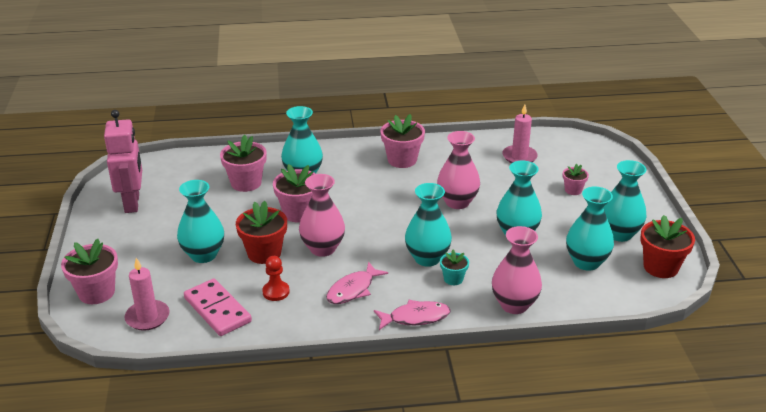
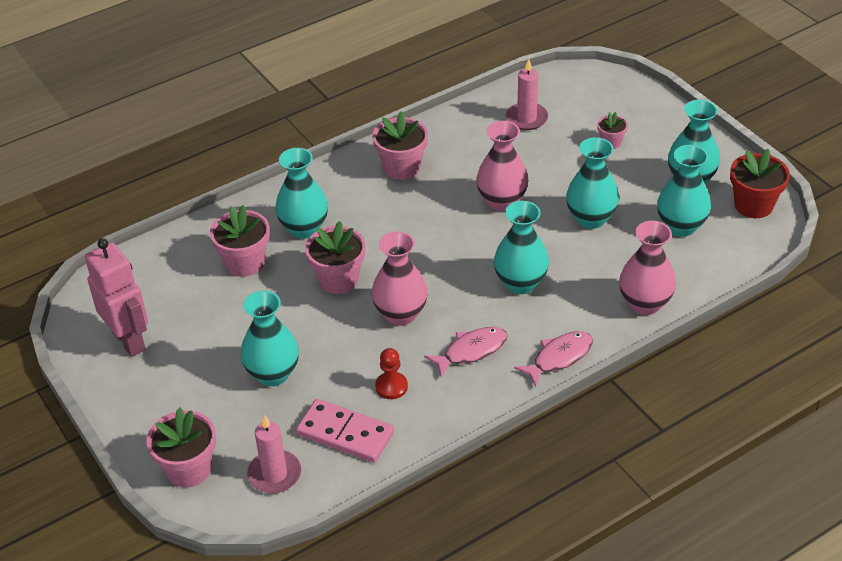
camera: 25 degrees left, 10 degrees up
red flower pot [236,201,287,264] -> none
pink fish [326,262,388,304] -> pink fish turned 135 degrees counterclockwise [424,327,508,377]
turquoise flower pot [440,250,469,285] -> none

